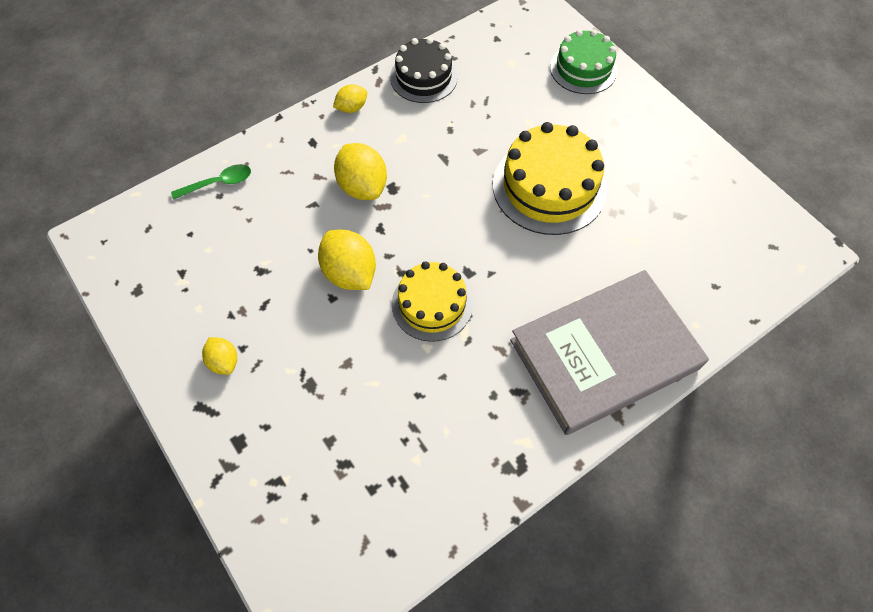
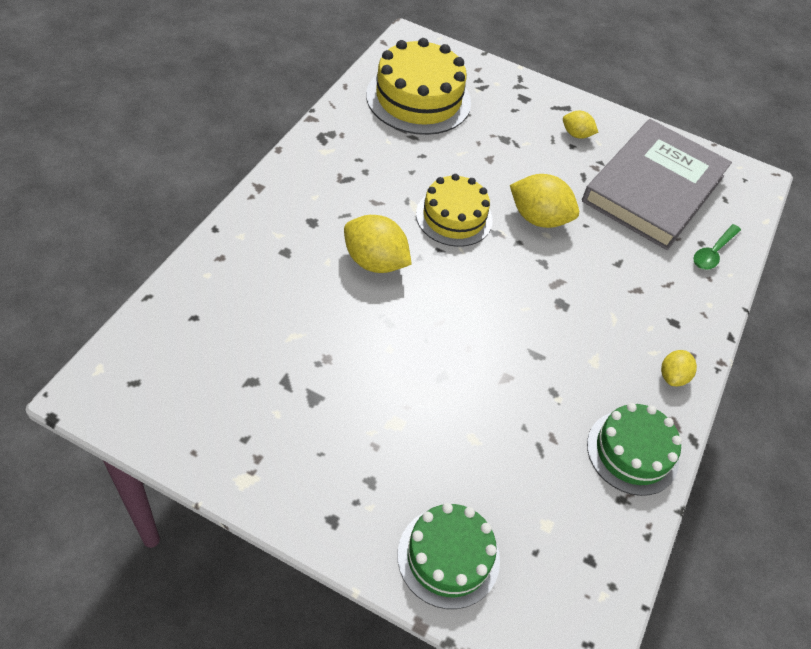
camera: 145 degrees right, 10 degrees down
yellow lemon [334,143,387,200] -> yellow lemon moved to [344,215,412,273]
black cake [390,37,458,103] -> green cake [587,403,682,496]
yellow cake [493,122,607,235] -> yellow cake moved to [366,38,471,135]
grey book [510,270,709,435] -> grey book moved to [582,119,732,250]

